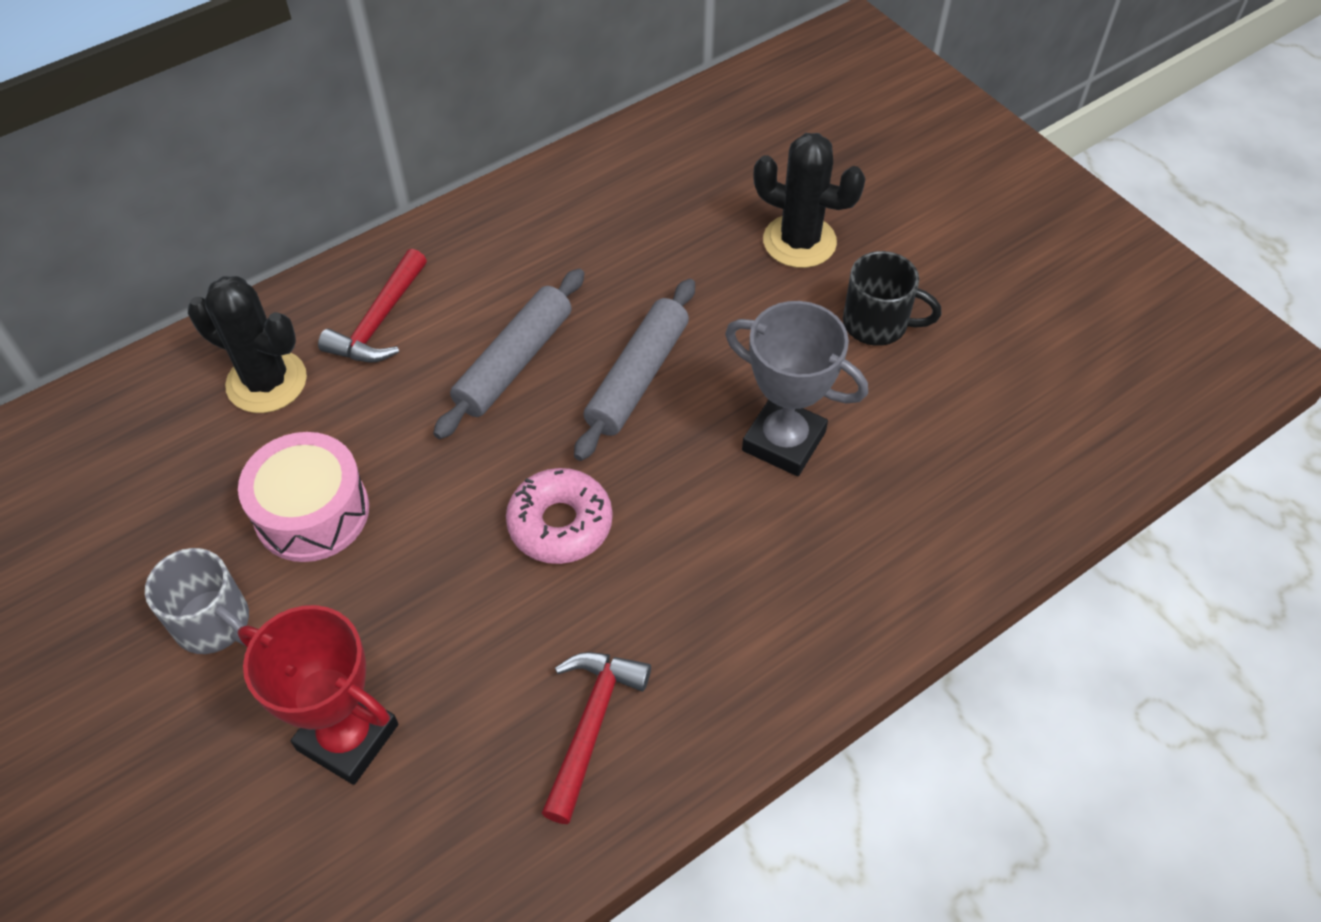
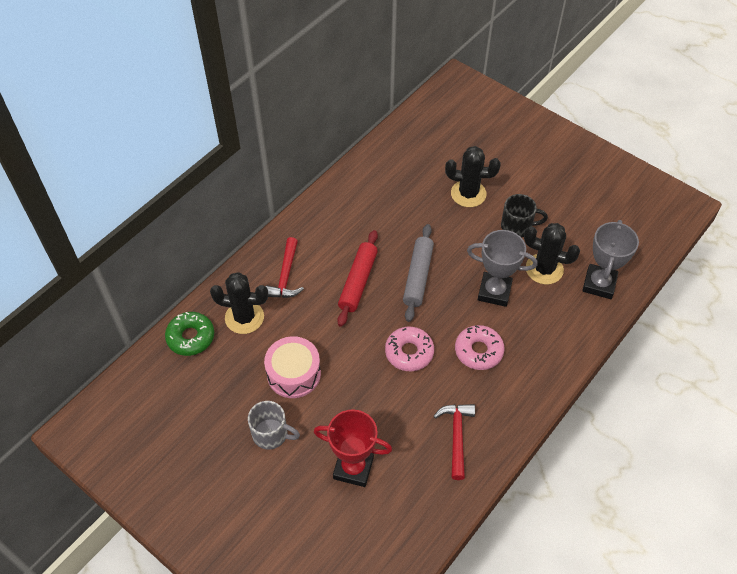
camera: 15 degrees left, 0 degrees up
grey rolling pin [433,269,585,439] -> red rolling pin [337,230,378,327]
none -> green donut [165,312,214,356]
none -> pink donut [455,325,504,370]
none -> black cactus [524,223,580,285]
none -> grey trophy [582,220,639,299]

